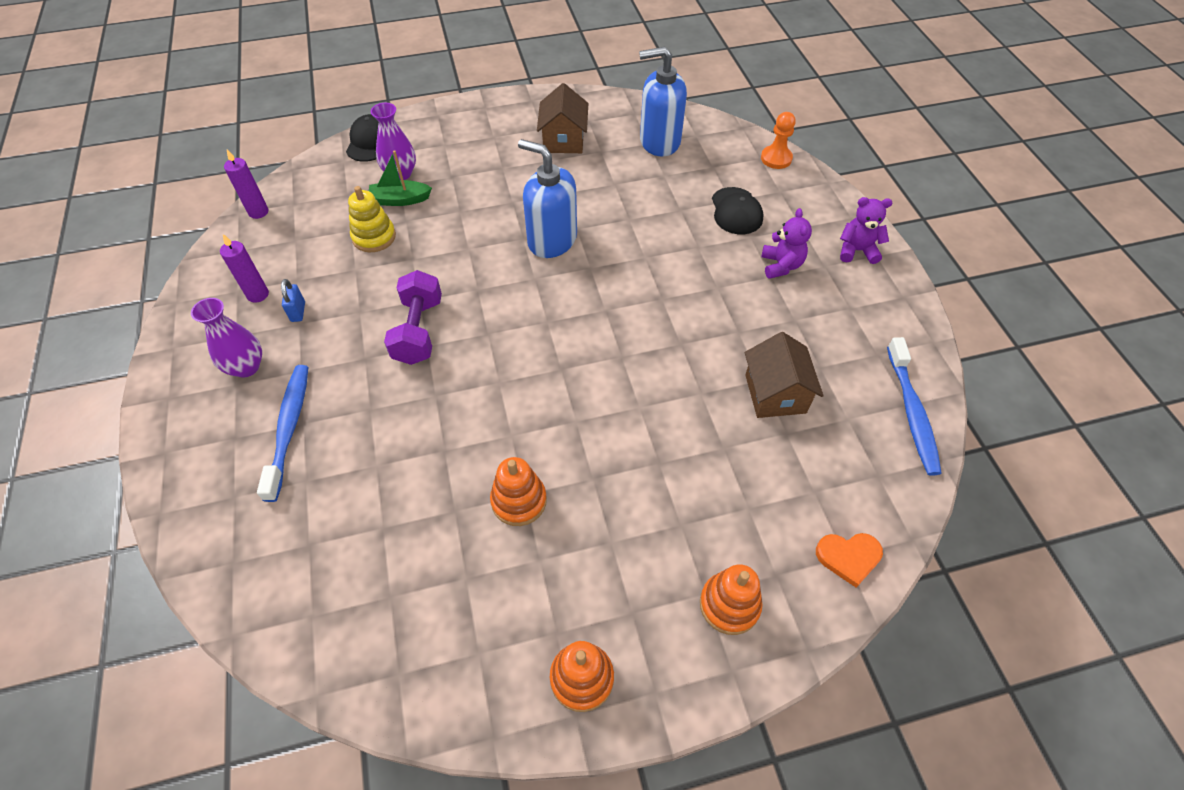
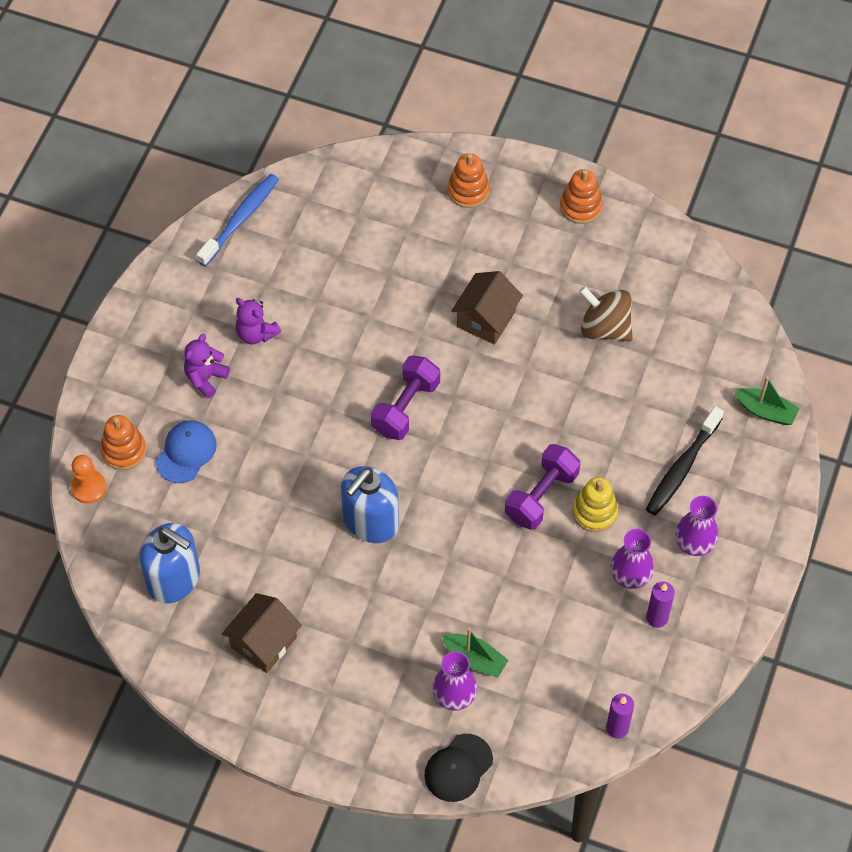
camera: 145 degrees left, 5 degrees up
blue toothbrush [257,365,308,502] -> black toothbrush [646,406,724,515]
blue padlock [281,279,305,322] -> purple vase [611,529,654,589]
yellow stacking toy [348,186,396,252] -> yellow stacking toy moved to [572,477,618,532]
orange stacking toy [490,457,547,526] -> orange stacking toy moved to [100,415,146,470]
blue soap dispenser [518,139,577,258] -> blue soap dispenser turned 60 degrees clockwise [341,466,399,543]
black cap [712,187,764,234] -> blue cap [156,420,217,483]
brown house [745,332,824,418] -> brown house moved to [451,271,523,345]
orange heart [816,533,883,587] -> none
purple teddy bear [840,197,892,264] -> purple teddy bear moved to [236,298,281,344]
none -> purple dumbbell [371,355,440,440]
none -> brown spinning top [579,286,632,342]
none -> green boat [734,377,800,425]

